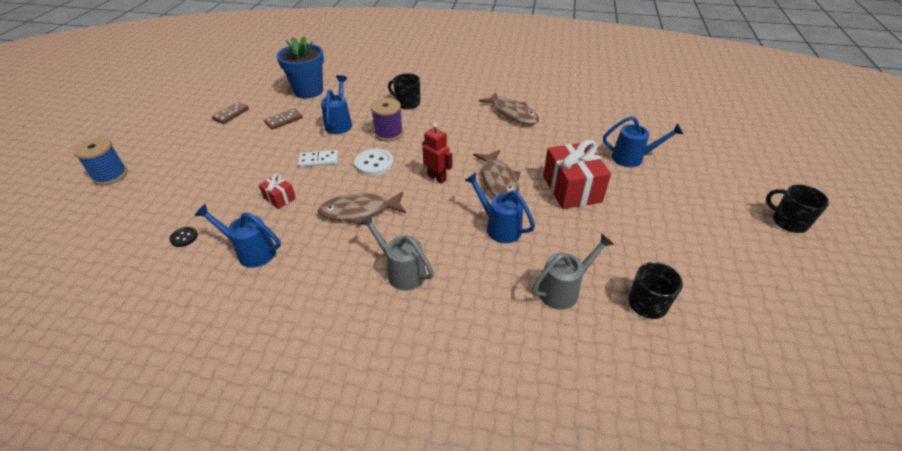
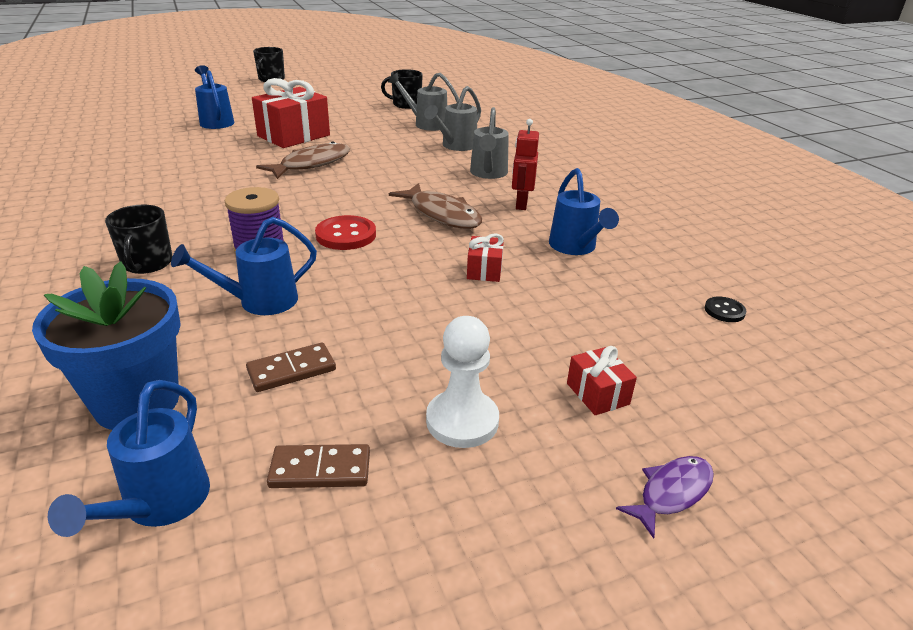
camera: 125 degrees left, 10 degrees down
blue spool [73,137,128,185] -> purple fish [616,456,714,539]
black button [169,227,198,247] -> black button moved to [705,297,746,322]
brown domino [264,108,303,130] -> brown domino turned 45 degrees counterclockwise [246,342,336,392]
white domino [298,150,338,167] -> none
white button [354,149,393,176] -> red button [315,215,376,250]
red robot [422,123,452,184] -> red robot moved to [512,119,539,210]
blue watering can [464,173,535,243] -> blue watering can moved to [48,380,210,537]
brown fish [479,92,539,124] -> none
none -> grey watering can [424,86,481,151]
none -> white pawn [426,316,499,448]
none -> red gift [567,346,637,415]

